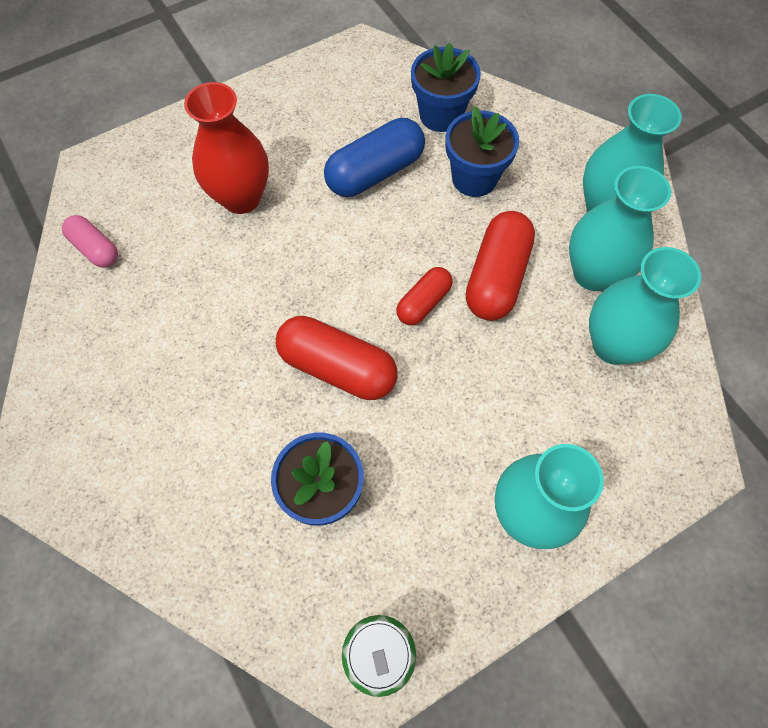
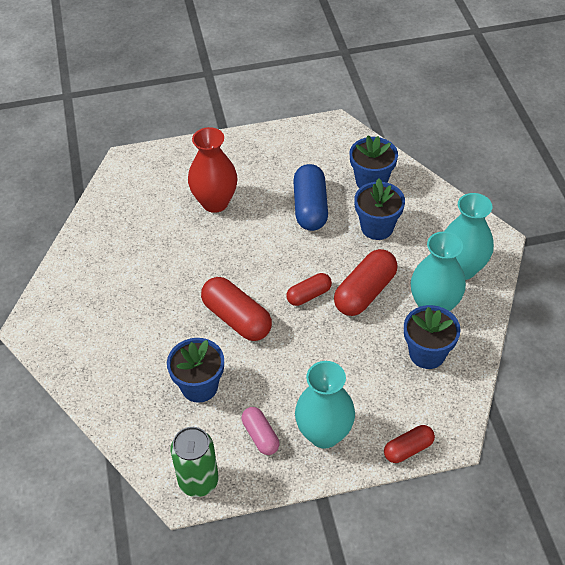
camera: 20 degrees right, 15 degrees down
pink capsule [62,215,118,268] -> pink capsule moved to [242,407,279,455]
blue capsule [324,118,425,197] -> blue capsule turned 75 degrees counterclockwise [293,164,328,231]
turquoise vase [589,247,701,365] -> blue flower pot [404,305,461,369]
none -> red capsule [384,425,435,463]

